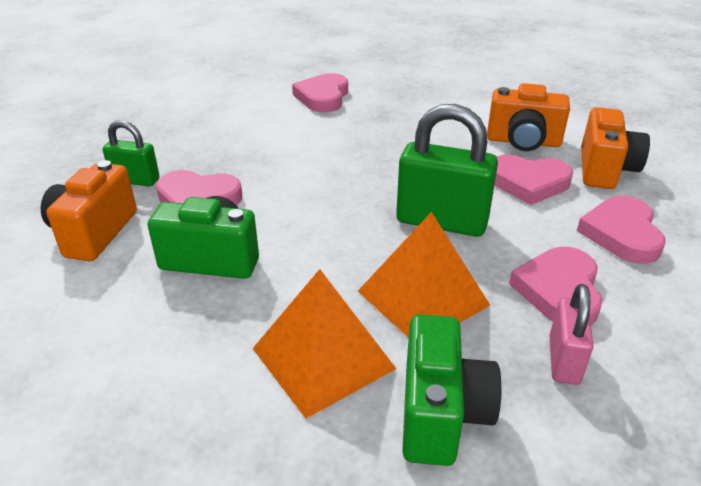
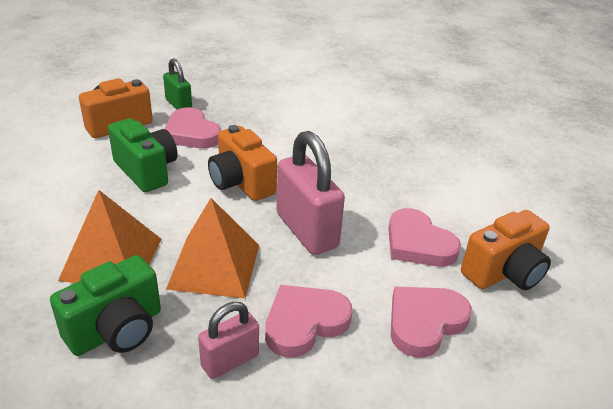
camera: 40 degrees right, 0 degrees up
pink heart [292,73,348,112] -> none
green padlock [396,104,498,237] -> pink padlock [276,131,345,255]
orange camera [487,83,570,151] -> orange camera moved to [208,125,277,201]

